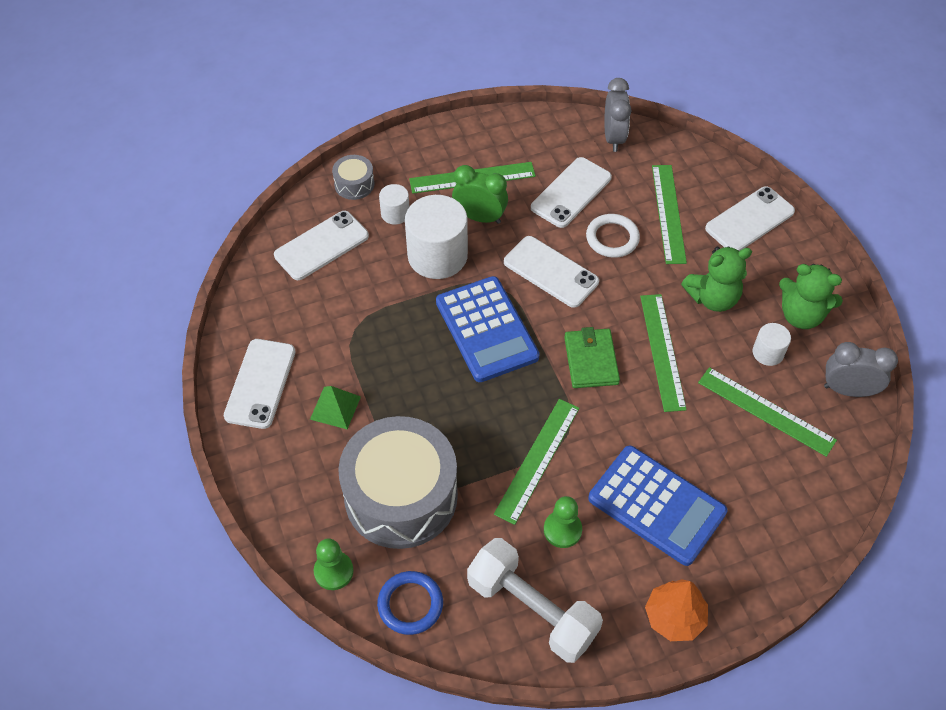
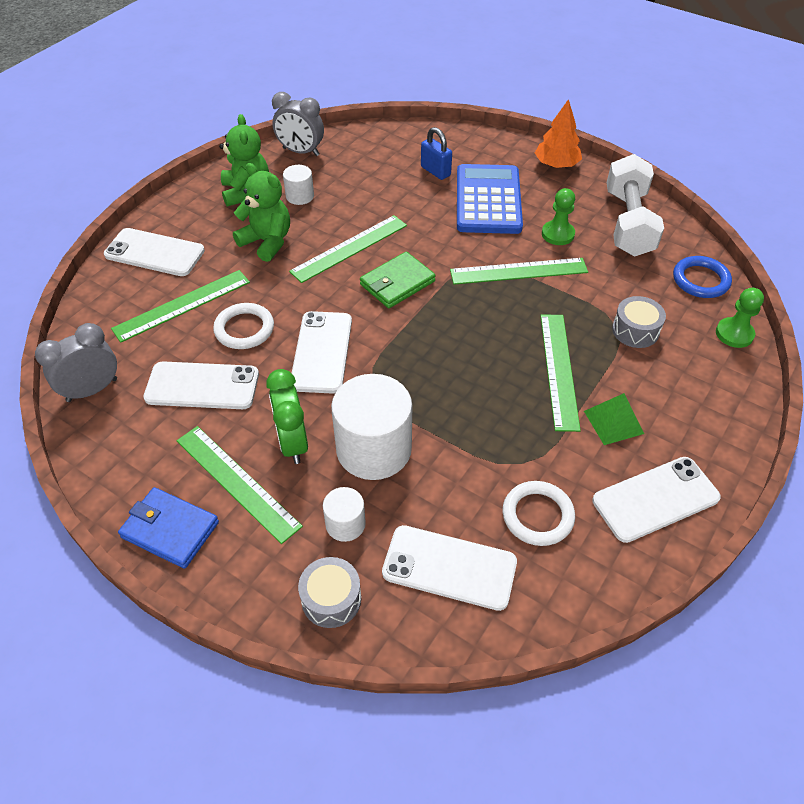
camera: 125 degrees left, 5 degrees down
grey drum [338,416,458,549] -> grey drum [612,296,666,348], size x0.42
blue calculator [436,276,540,382] -> none
green ruler [698,367,837,457] -> green ruler moved to [540,314,581,432]
grey clock [824,342,898,397] -> grey clock turned 45 degrees counterclockwise [272,92,324,156]
none -> blue wallet [118,487,219,569]
none -> blue padlock [421,127,452,180]
none -> white ring [503,481,575,546]

